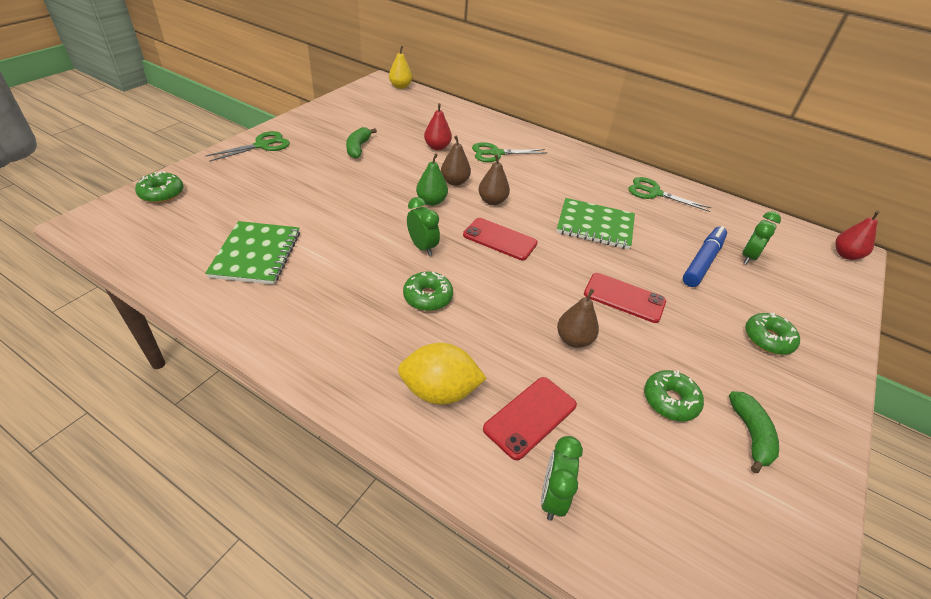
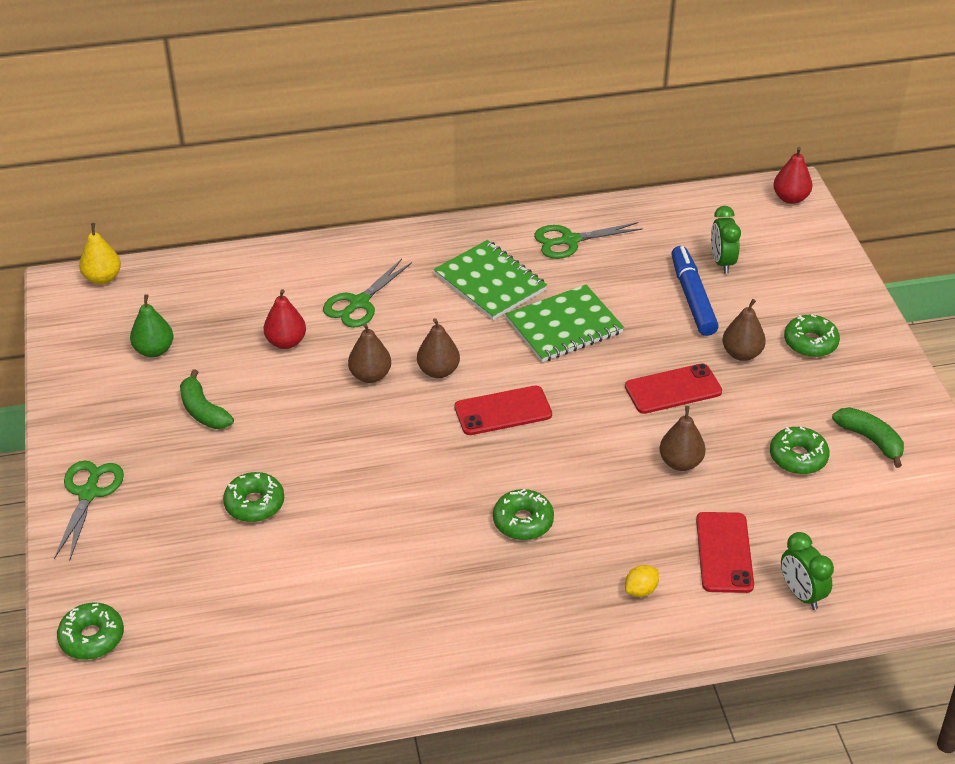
camera: 40 degrees left, 0 degrees up
green notebook [205,221,300,285] -> green notebook moved to [434,240,547,320]
yellow lemon [398,343,487,405] -> yellow lemon [625,565,659,597], size x0.47
green clock [407,197,440,256] -> none
green pear [416,153,448,206] -> green pear moved to [130,294,173,357]
none -> green donut [223,472,284,522]
none -> brown pear [722,299,766,361]

